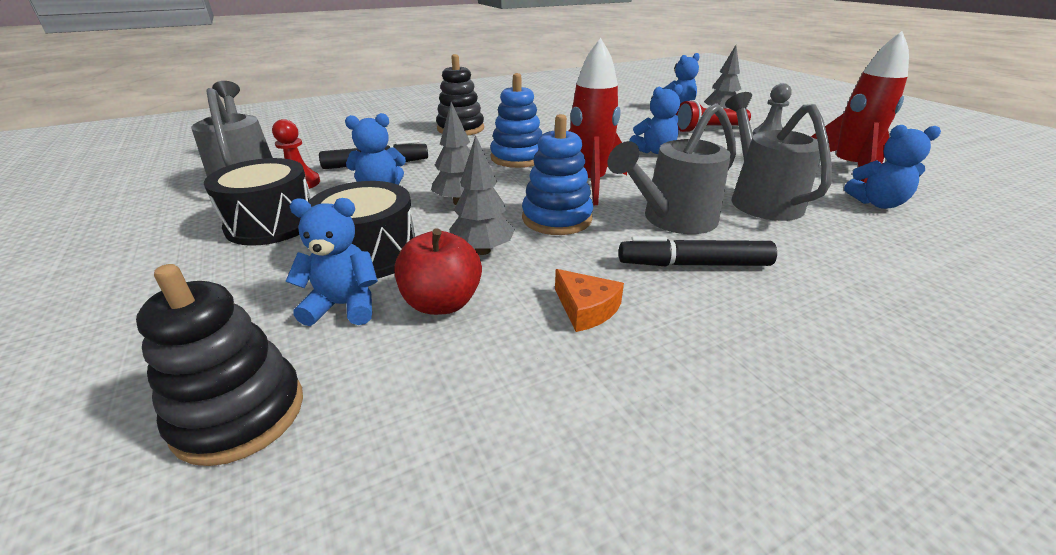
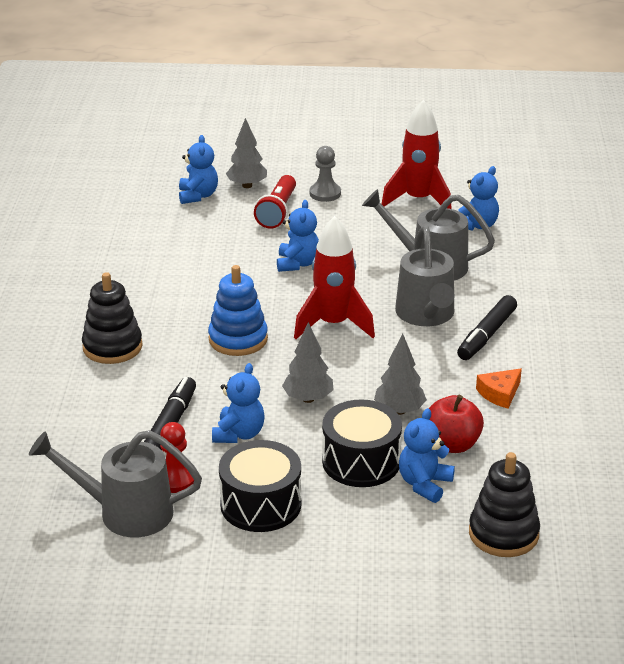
camera: 60 degrees left, 0 degrees up
blue stacking toy [522,114,593,235] -> none
orange cheese [555,269,624,332] -> orange cheese turned 150 degrees clockwise [476,368,522,409]

